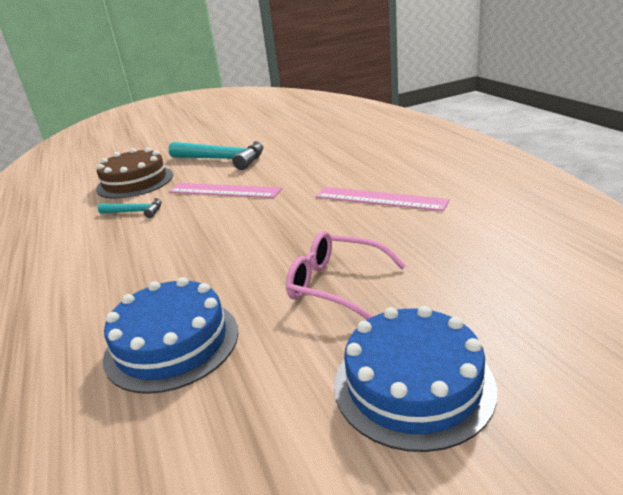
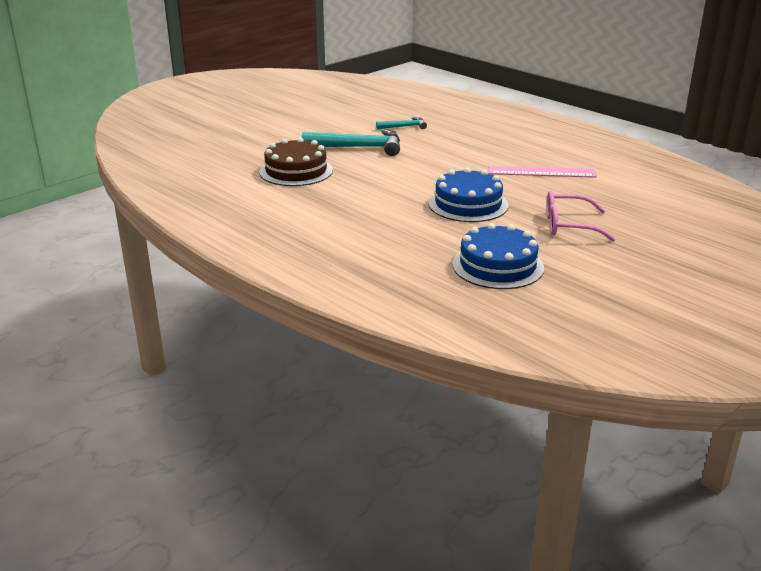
camera: 25 degrees left, 0 degrees up
turquoise hammer [98,198,162,218] -> turquoise hammer moved to [376,117,427,129]
pink ruler [168,183,282,198] -> none
blue cake [334,306,497,452] -> blue cake moved to [429,168,508,222]

